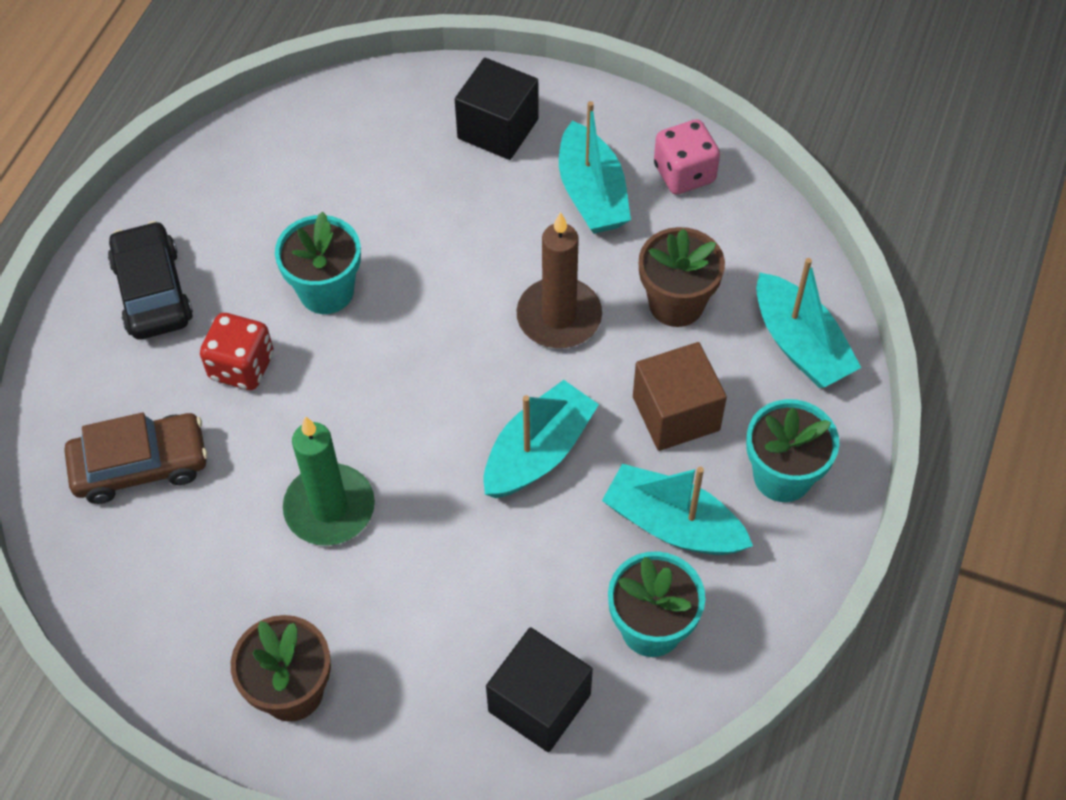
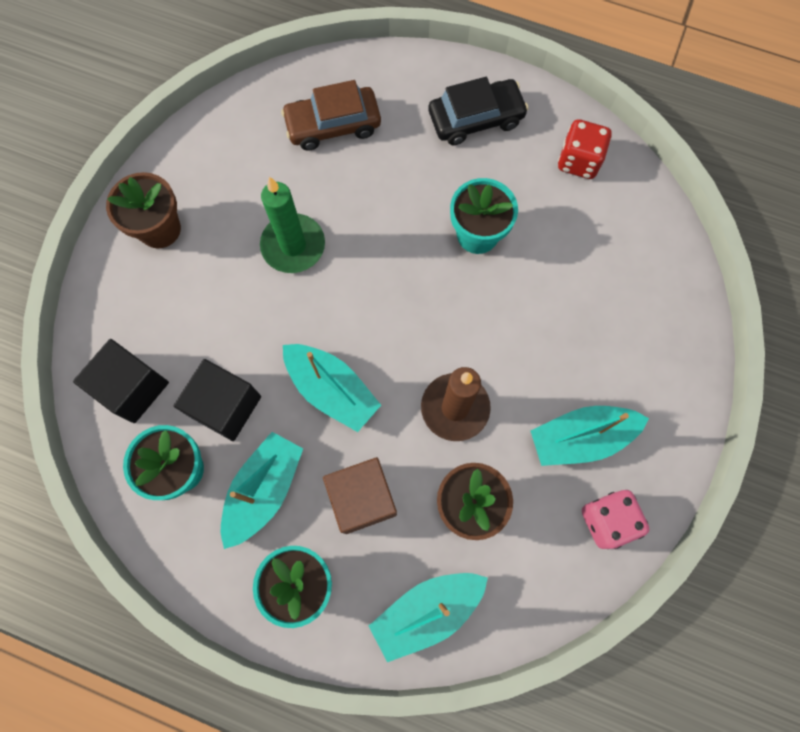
camera: 90 degrees right, 15 degrees up
brown car [64,413,208,504] -> brown car turned 90 degrees clockwise [281,80,381,151]
red dice [200,313,274,390] -> red dice moved to [558,119,612,179]
black cube [455,58,539,160] -> black cube moved to [174,359,261,441]

